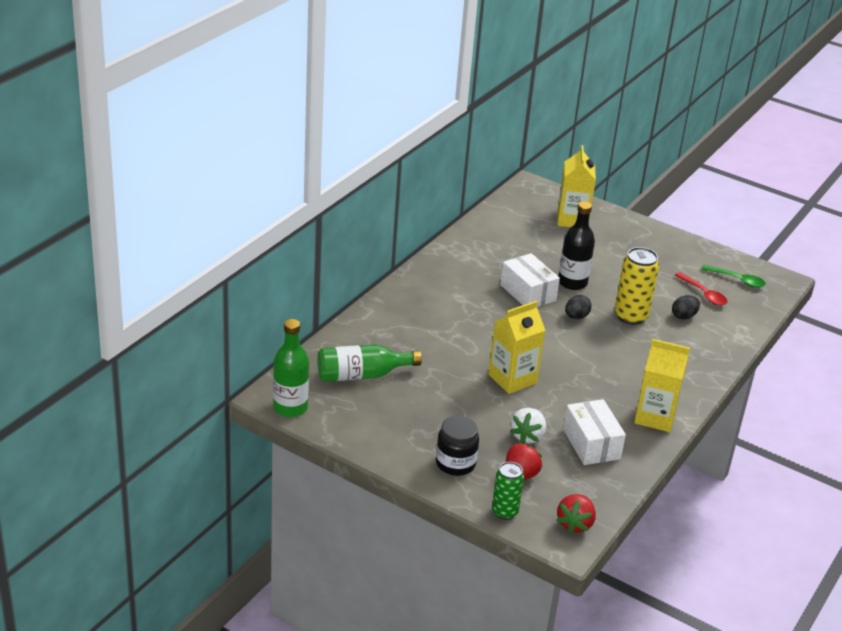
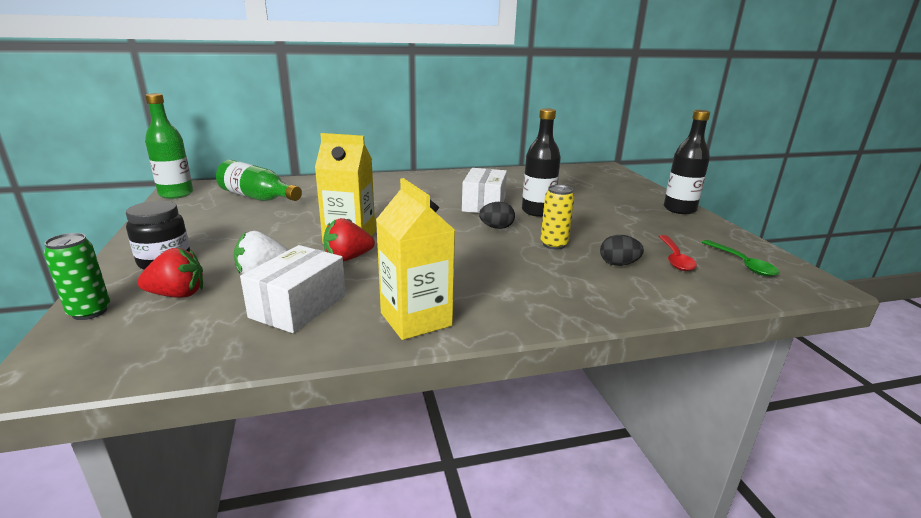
camera: 45 degrees right, 10 degrees down
yellow carton [557,145,596,227] -> none
red strawberry [557,494,596,534] -> red strawberry moved to [323,218,375,261]
yellow can [615,247,659,325] -> yellow can [541,185,574,250], size x0.65
none -> black bottle [664,110,710,214]

